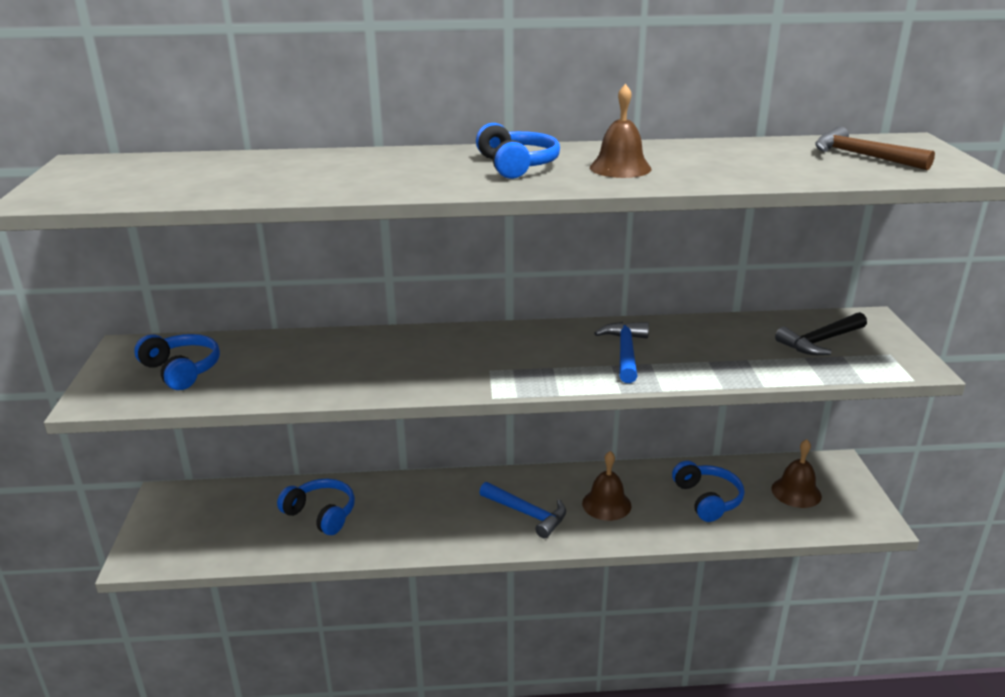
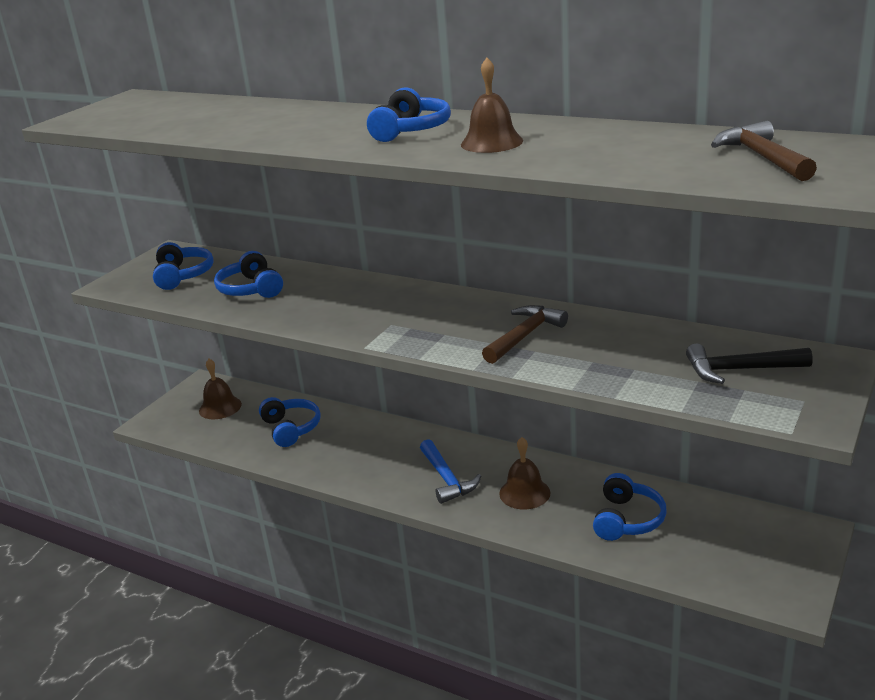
camera: 35 degrees right, 0 degrees up
blue hammer [594,322,649,383] -> brown hammer [482,305,568,364]
brown bell [771,439,822,508] -> brown bell moved to [199,359,242,419]
none -> blue headphones [214,251,283,298]

